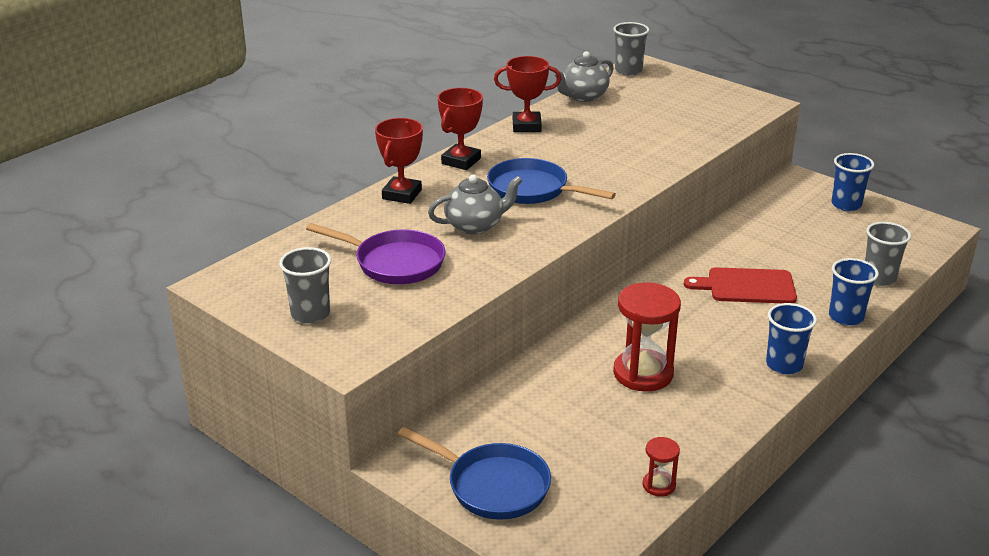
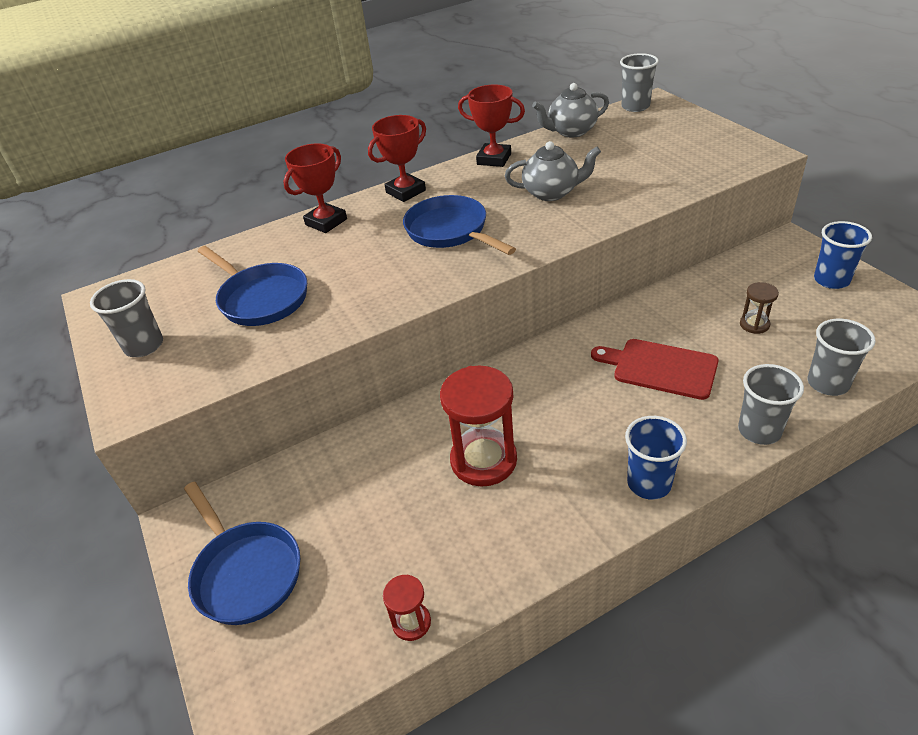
camera: 25 degrees right, 10 degrees up
purple pan [306,223,445,284] -> blue pan [198,246,307,326]
grey teapot [428,174,523,235] -> grey teapot moved to [505,141,601,201]
blue cup [829,258,879,326] -> grey cup [738,364,804,445]
none -> brown hourglass [740,282,779,334]

